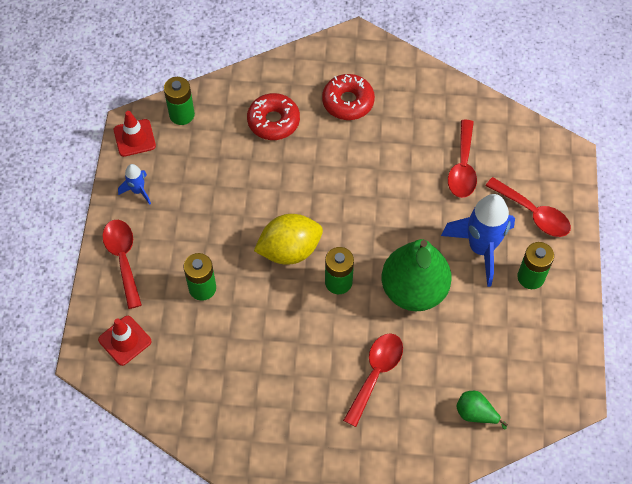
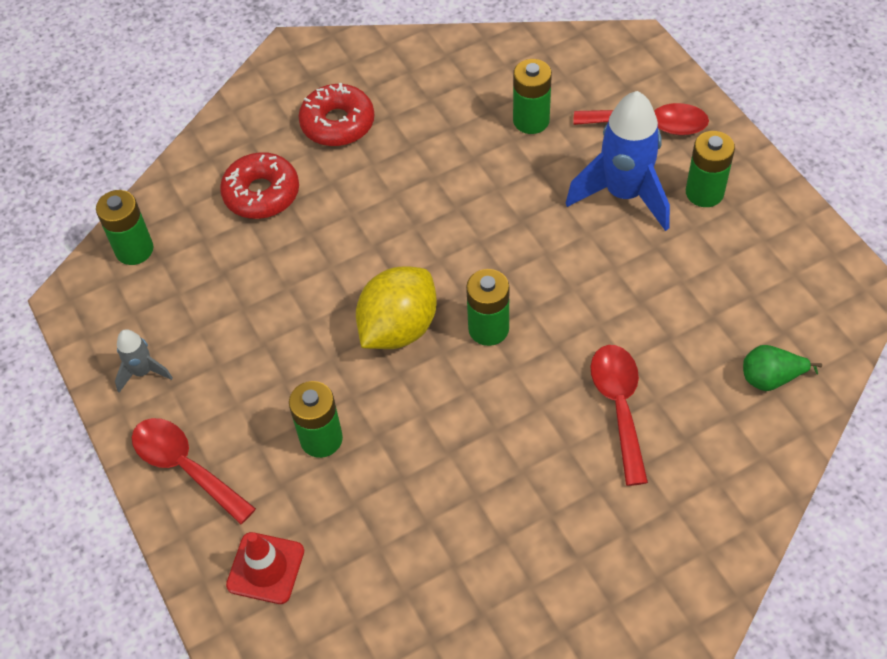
camera: 30 degrees left, 5 degrees down
red traffic cone [114,111,156,157] -> none
blue rocket [118,164,151,205] -> grey rocket [115,329,173,392]
green pear [382,239,452,311] -> none
red spoon [448,119,477,198] -> green battery [513,59,552,134]

